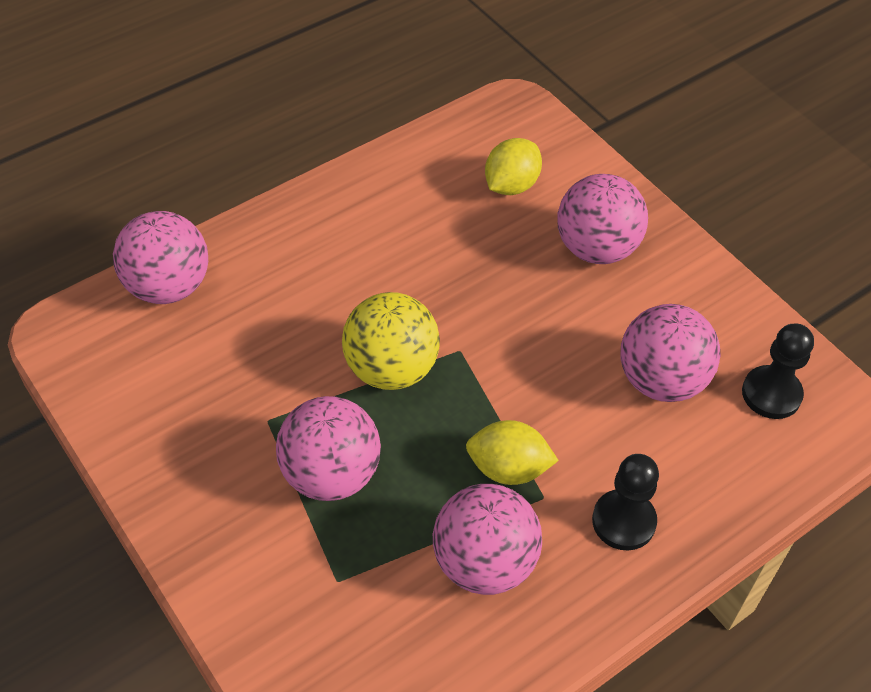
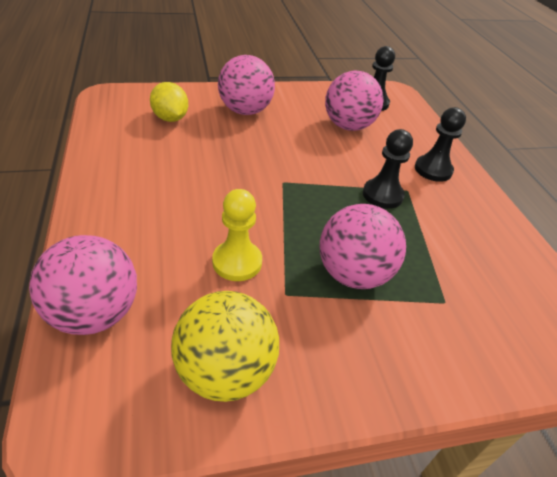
camera: 70 degrees left, 10 degrees down
yellow ball [342,292,440,390] -> yellow ball moved to [171,291,279,402]
pink ball [433,484,542,595] -> none
yellow lemon [466,420,559,485] -> black pawn [363,129,413,209]
none -> yellow pawn [212,189,262,281]

